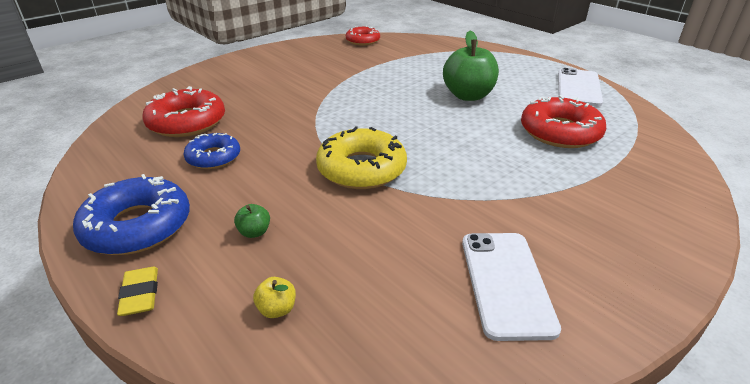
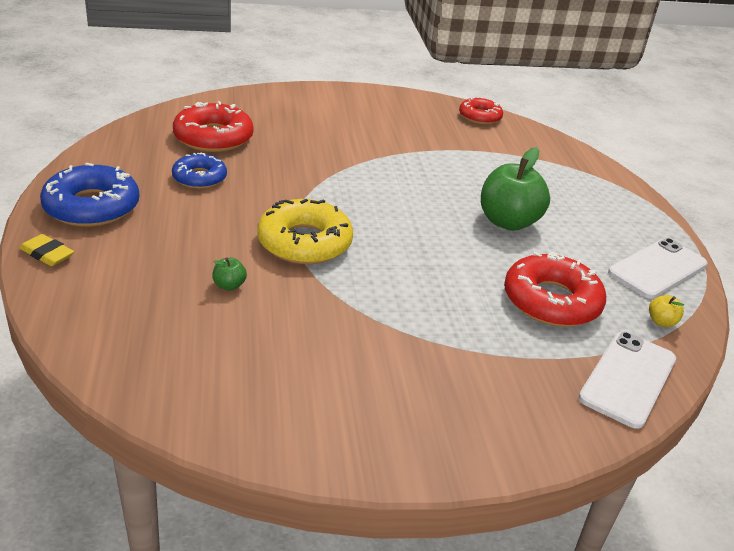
camera: 30 degrees right, 0 degrees up
yellow eraser [117,267,158,316] -> yellow eraser turned 75 degrees counterclockwise [20,234,74,266]
green apple [234,204,270,238] -> green apple moved to [212,257,247,291]
yellow apple [253,277,296,318] -> yellow apple moved to [649,295,684,327]
white phone [462,233,561,341] -> white phone moved to [579,332,676,429]

